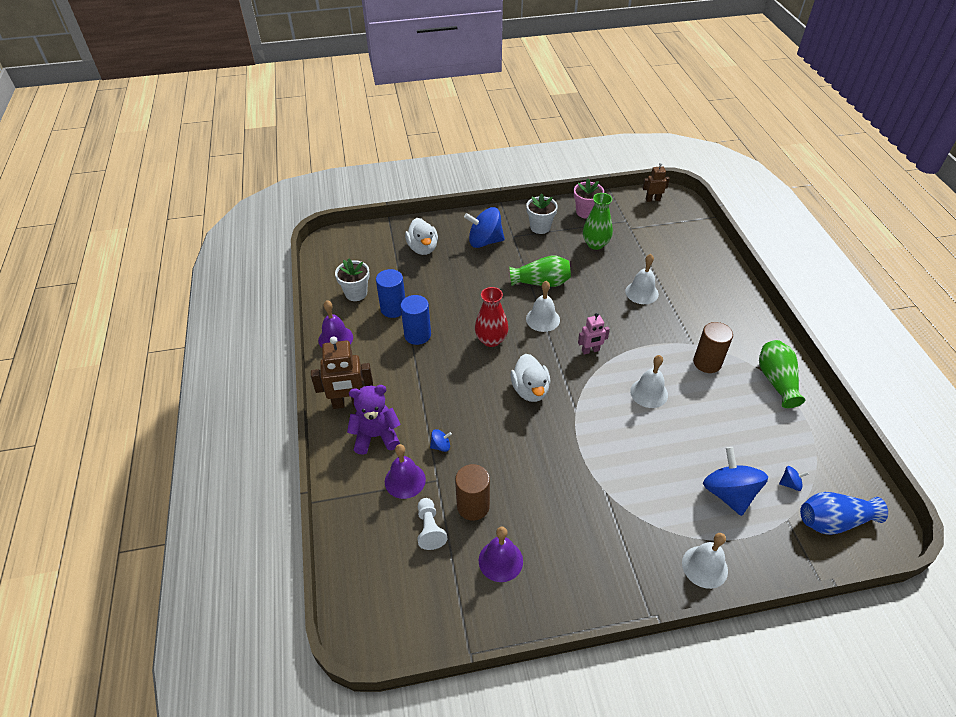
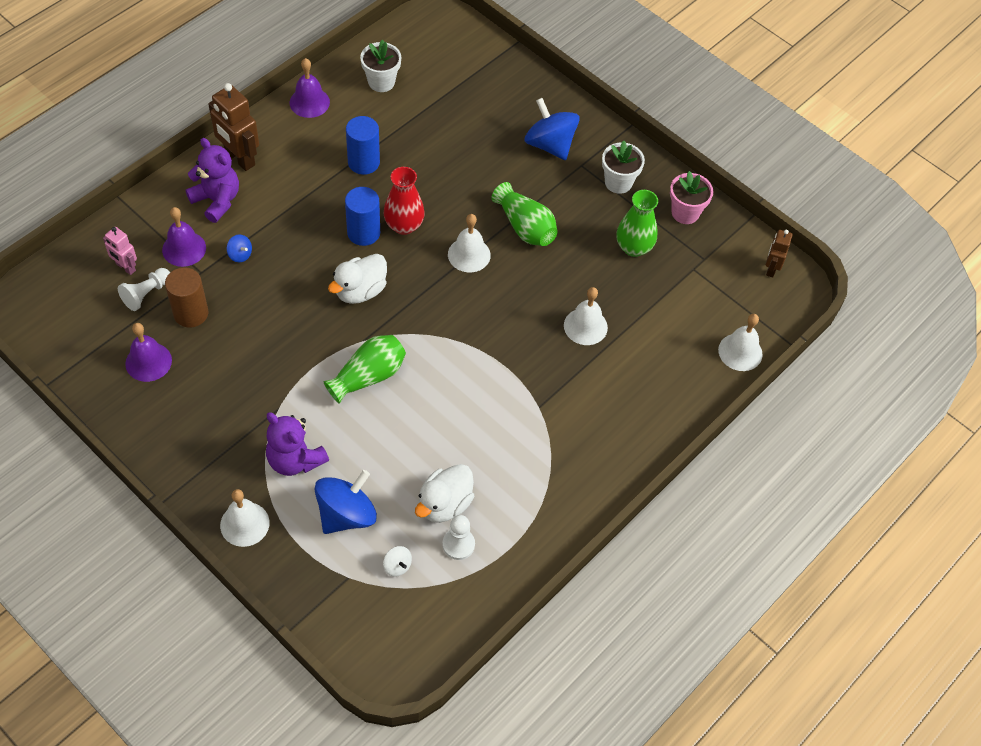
camera: 50 degrees right, 10 degrees up
blue cylinder [376,269,405,318] -> blue cylinder moved to [345,187,380,246]
white duck [405,218,438,255] -> white duck moved to [415,464,474,523]
pink robot [578,313,610,354] -> pink robot moved to [103,227,137,275]
white bell [630,355,668,408] -> white bell moved to [718,314,763,371]
brown robot [643,163,670,202] -> brown robot turned 120 degrees counterclockwise [766,230,792,278]
brown cylinder [693,322,733,373] -> none
green vase [759,340,805,408] -> green vase moved to [323,335,406,404]
blue spinning top [779,466,809,491] -> white spinning top [383,546,412,577]
blue vase [800,492,888,535] -> none
none -> purple teddy bear [266,412,329,476]
none -> white pawn [442,515,475,560]

